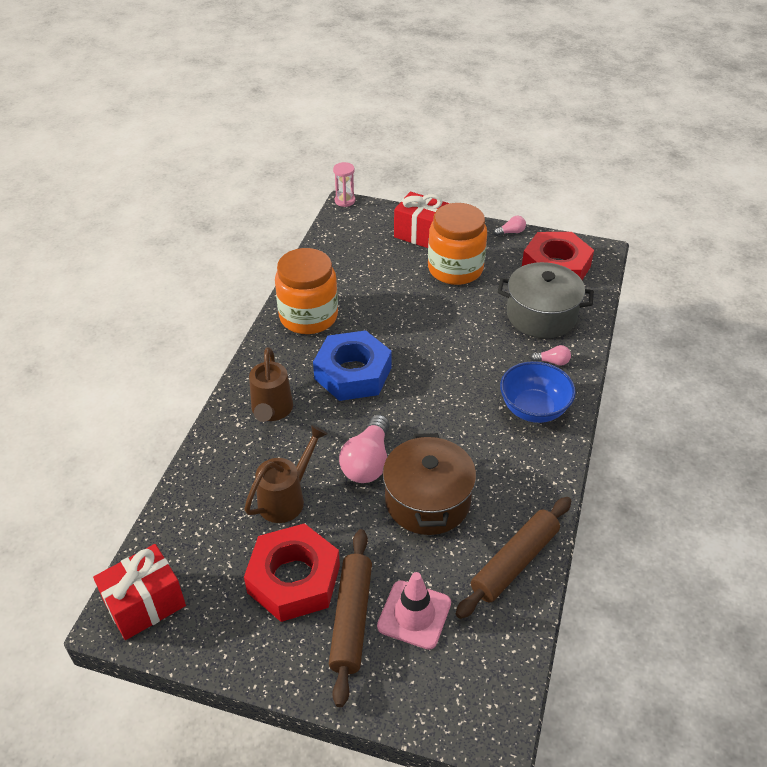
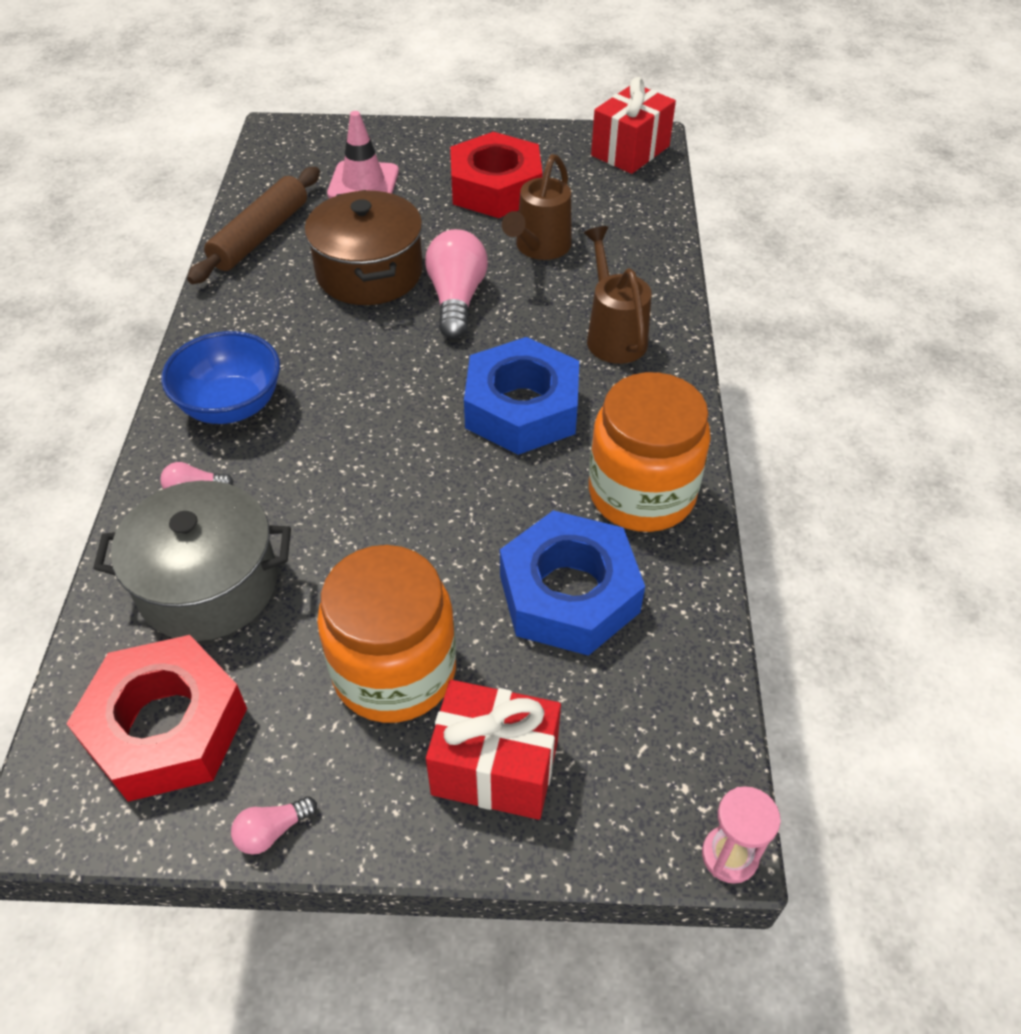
camera: 165 degrees right, 5 degrees up
brown rolling pin [329,529,372,707] -> none
none -> blue nut [500,510,645,656]

